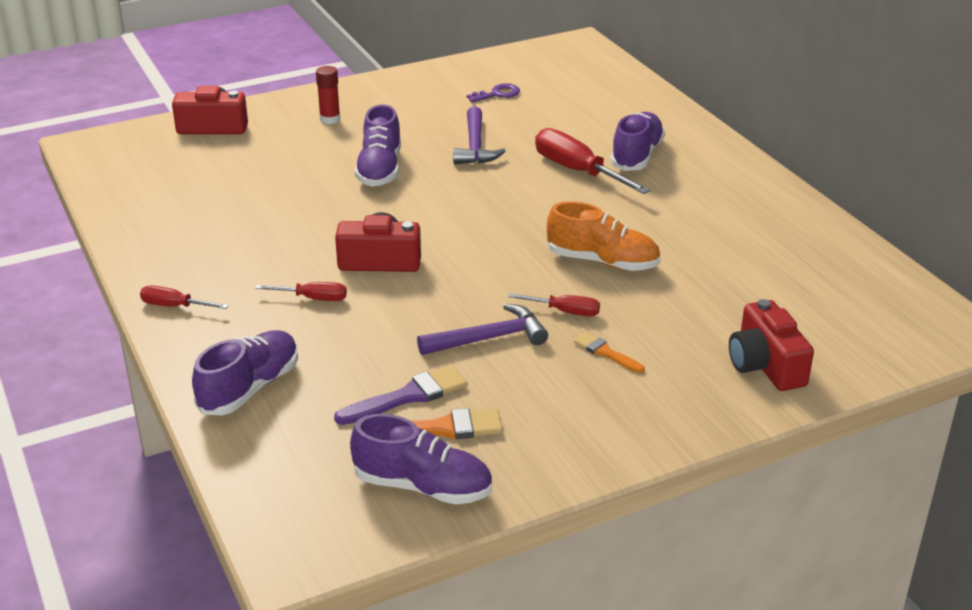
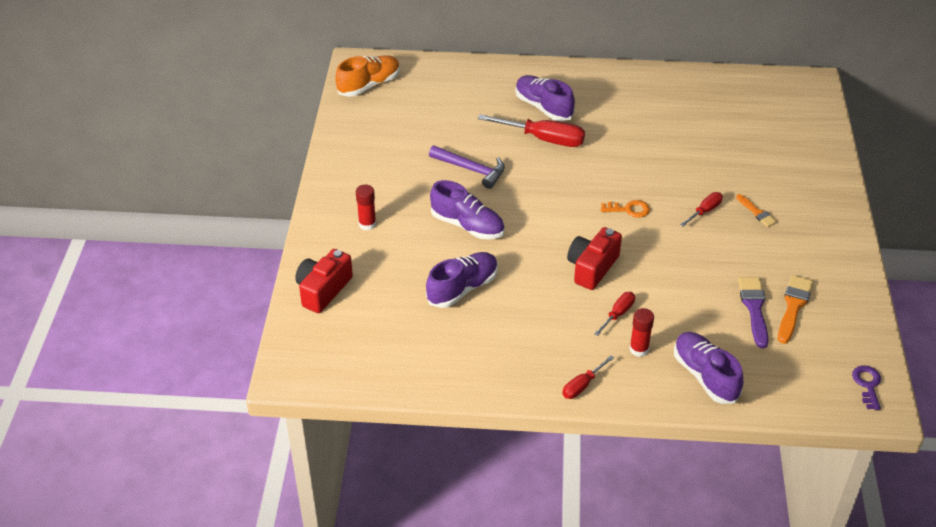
camera: 60 degrees left, 10 degrees up
purple shoe [350,414,492,504] -> purple shoe moved to [426,252,498,308]
purple hammer [417,304,548,355] -> none
purple key [467,83,520,102] -> purple key moved to [852,365,881,410]
red screwdriver [535,128,651,194] -> red screwdriver turned 150 degrees counterclockwise [478,114,585,147]
orange shoe [547,201,661,271] -> orange shoe moved to [336,55,400,97]
orange brush [574,332,645,373] -> orange brush turned 105 degrees counterclockwise [736,194,777,227]
red camera [729,299,814,391] -> none
none -> orange key [601,200,650,218]
none -> red glue stick [629,308,654,357]

